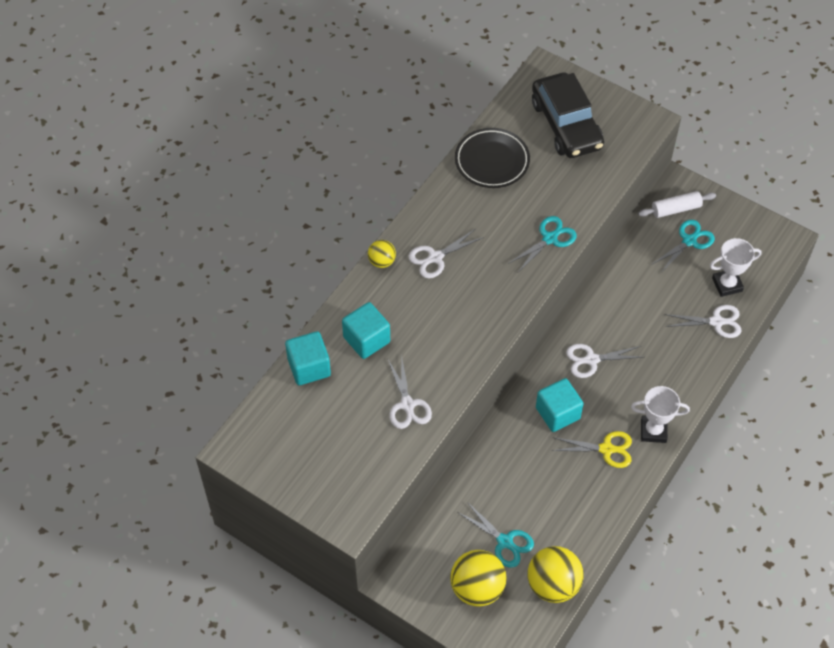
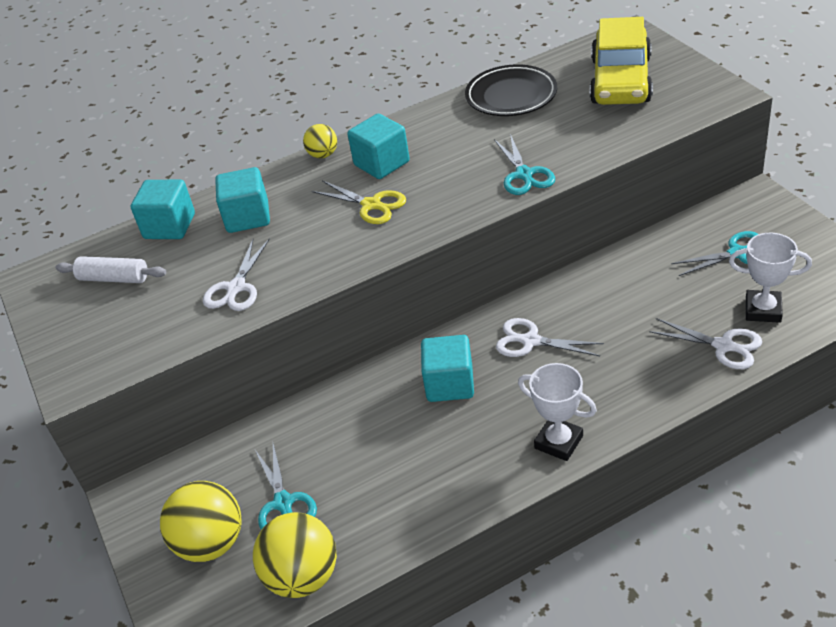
camera: 35 degrees right, 15 degrees down
white scissors [408,229,484,278] -> turquoise cube [347,114,410,179]
turquoise scissors [508,216,577,272] -> turquoise scissors turned 90 degrees clockwise [494,134,555,195]
black car [532,72,604,158] -> yellow car [590,17,653,105]
yellow scissors [552,431,632,468] -> yellow scissors moved to [312,180,406,224]
white rolling pin [638,191,716,218] -> white rolling pin moved to [55,256,166,283]

